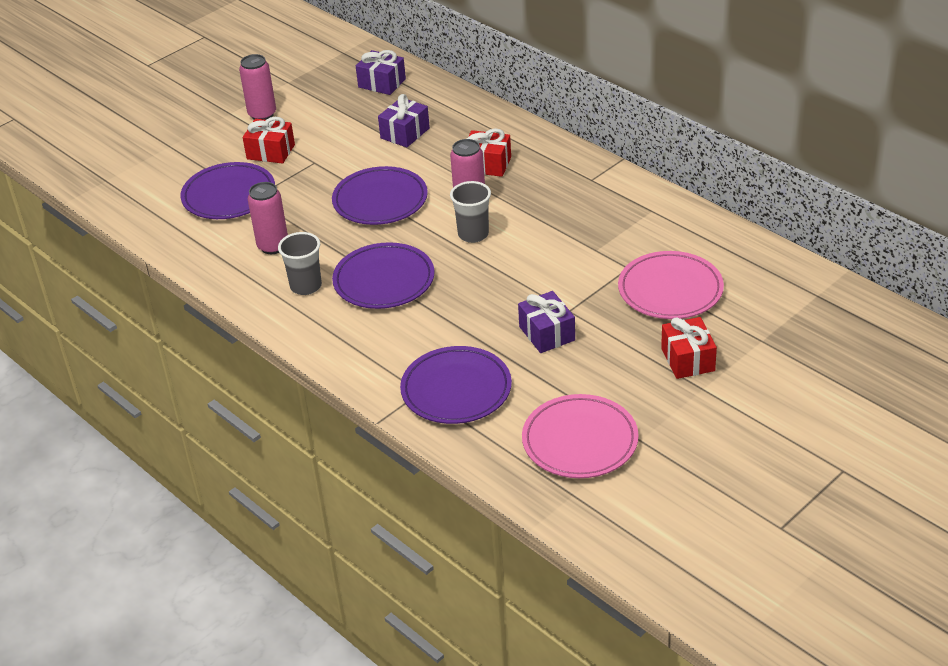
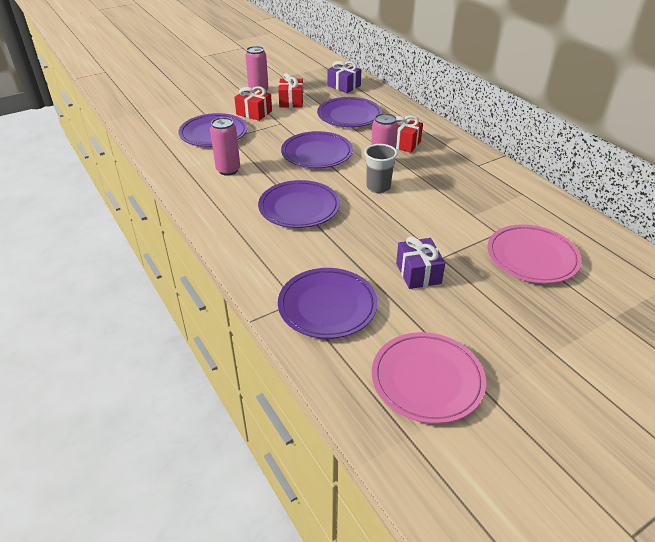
camera: 10 degrees right, 0 degrees up
grey cup [278,232,322,295] -> none
purple gift [378,94,430,147] -> purple plate [317,97,382,127]
red gift [661,317,717,379] -> red gift moved to [278,73,303,108]

